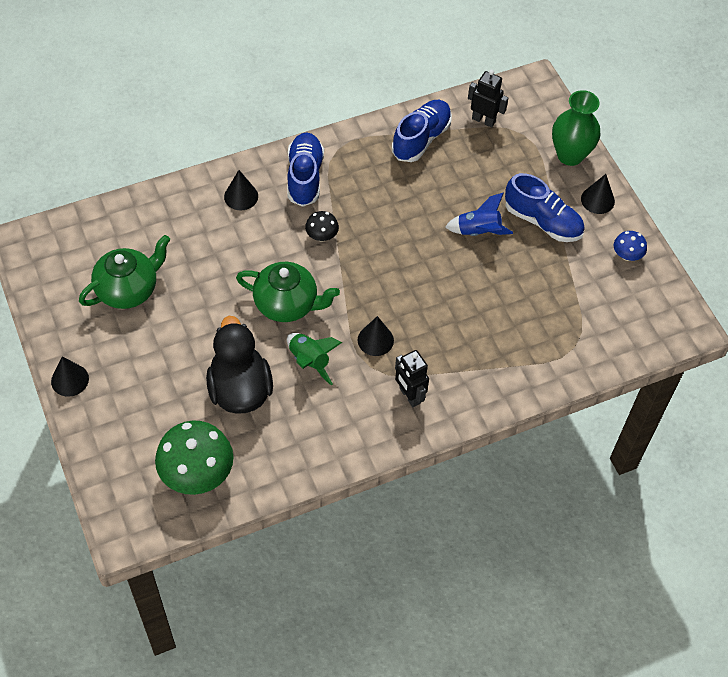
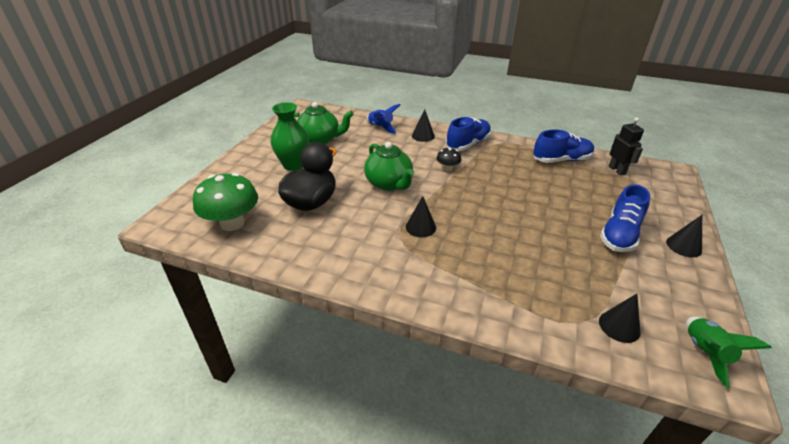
camera: 45 degrees right, 20 degrees down
black cone [51,357,89,397] -> black cone moved to [599,294,641,343]
green rocket [287,333,342,385] -> green rocket moved to [686,317,772,388]
black robot [395,350,429,407] -> none
blue rocket [445,193,513,236] -> blue rocket moved to [367,104,401,134]
blue shoe [505,173,585,242] -> blue shoe turned 45 degrees clockwise [600,184,650,252]
green vase [552,90,600,166] -> green vase moved to [271,102,309,171]
blue mushroom [614,231,647,261] -> none

